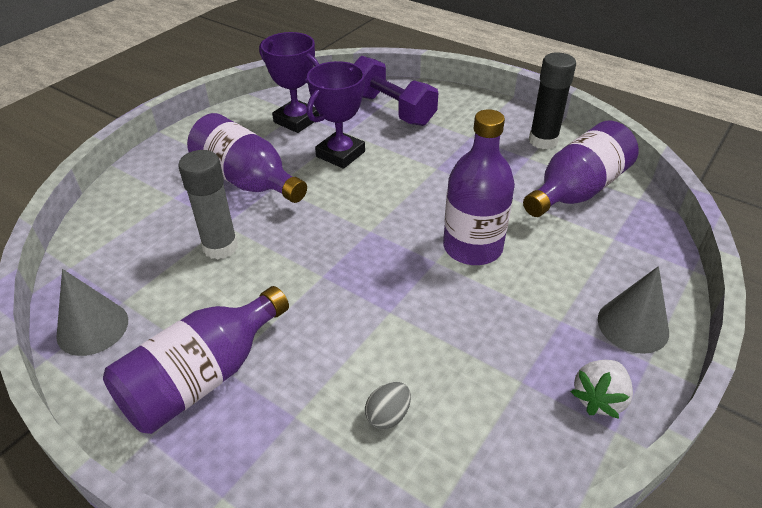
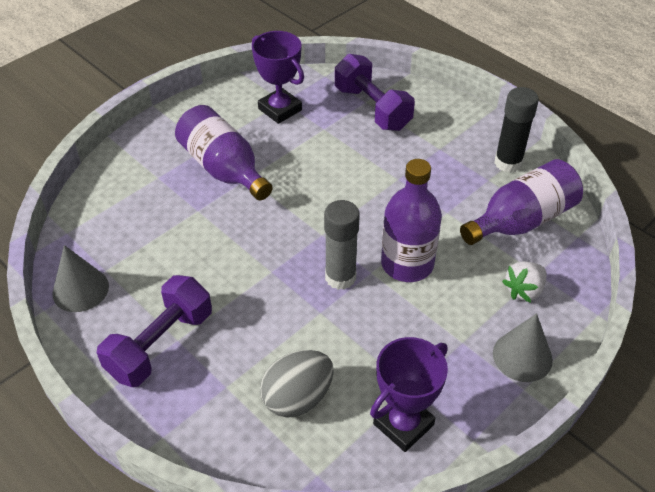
camera: 10 degrees right, 5 degrees up
purple bottle [103,286,289,434] -> purple dumbbell [97,275,212,387]
grey glue stick [178,150,238,260] -> grey glue stick moved to [324,200,360,290]
purple trophy [307,61,365,169] -> purple trophy moved to [370,337,448,452]
grey egg [365,382,411,429] -> grey egg [260,350,334,417], size x1.89
white strawberry [571,360,633,419] -> white strawberry moved to [502,261,546,303]

